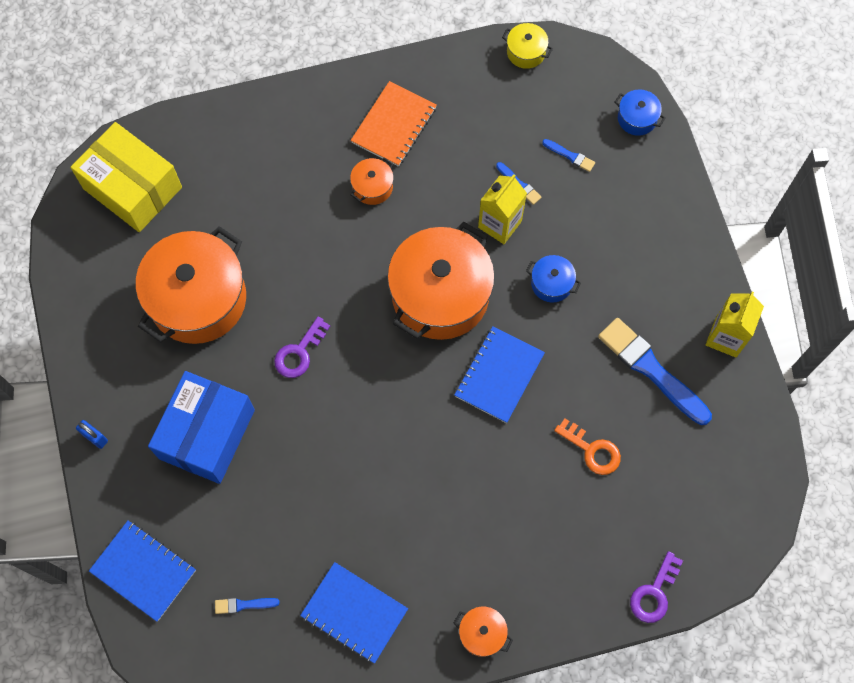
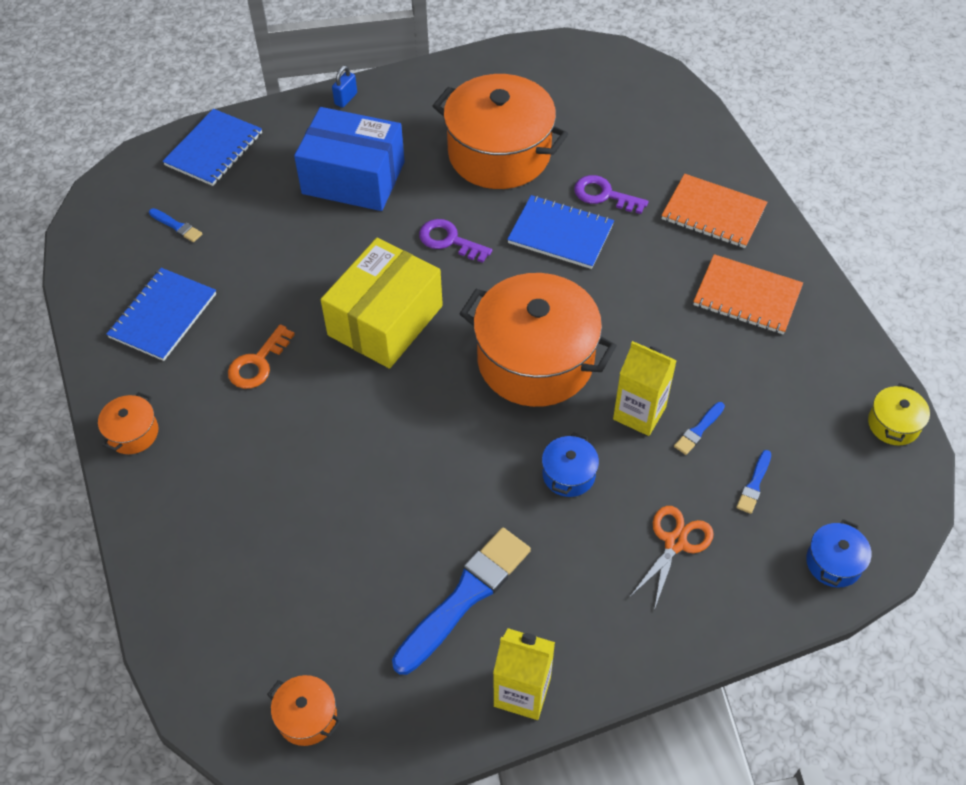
camera: 85 degrees right, 15 degrees down
yellow box [71,122,182,232] -> yellow box moved to [321,238,443,369]
blue brush [215,598,280,614] -> blue brush turned 135 degrees clockwise [149,208,202,242]
orange pot [350,157,394,205] -> orange pot moved to [267,675,341,746]
blue notebook [454,326,545,423] -> blue notebook moved to [507,195,614,269]
orange key [554,418,621,475] -> orange key moved to [228,324,295,389]
purple key [630,551,683,623] -> purple key moved to [574,175,648,214]
none -> orange scissors [629,506,714,610]
none -> orange notebook [661,174,767,248]

